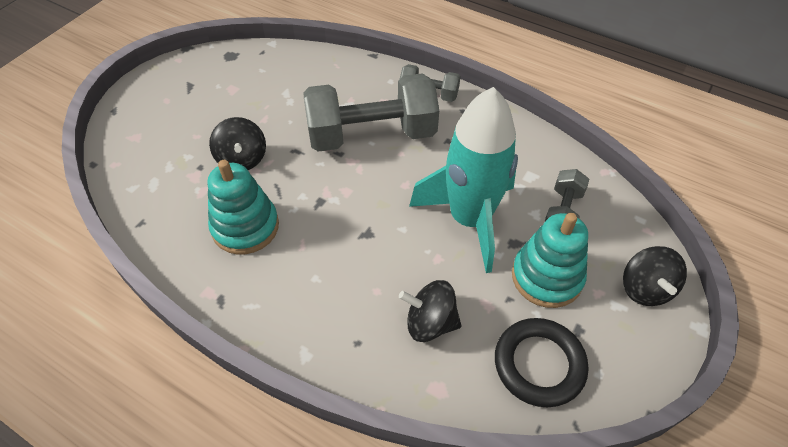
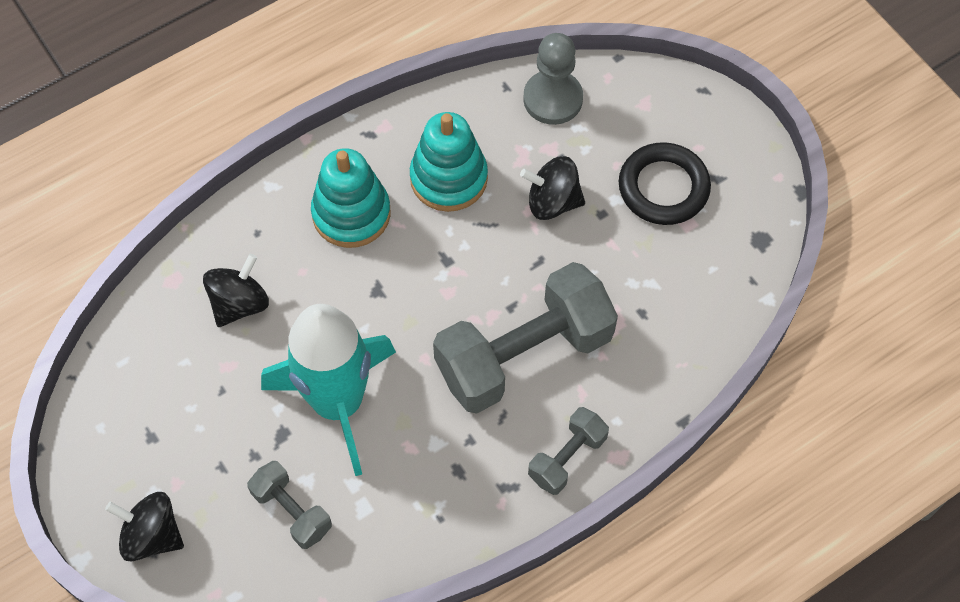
camera: 115 degrees right, 10 degrees up
grey dumbbell [303,73,439,152] -> grey dumbbell turned 45 degrees clockwise [433,262,618,414]
black ring [495,318,588,407] -> black ring moved to [619,142,711,225]
turquoise stacking toy [512,213,588,308] -> turquoise stacking toy moved to [311,148,391,248]
none -> grey pawn [523,33,583,125]

